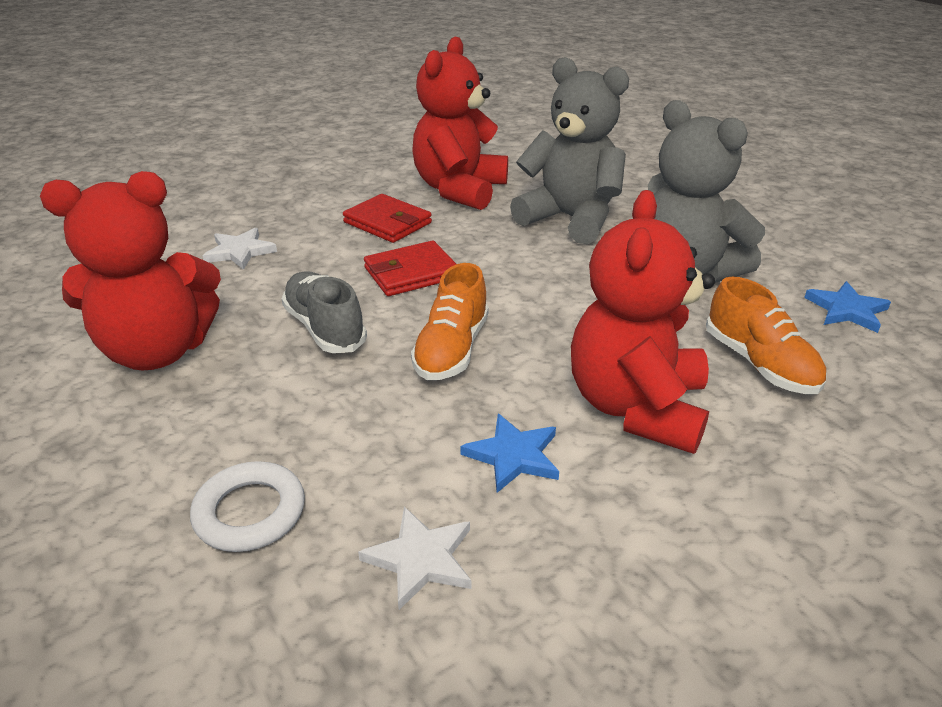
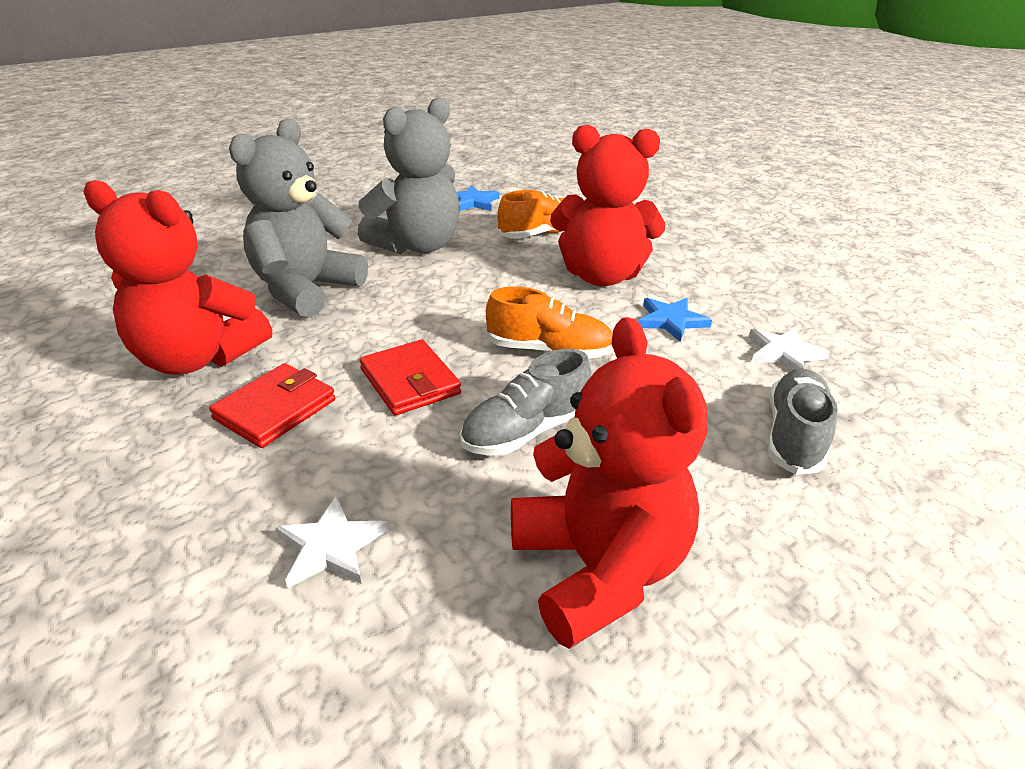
camera: 95 degrees left, 0 degrees up
white ring [190,461,305,552] -> grey shoe [768,369,838,475]

